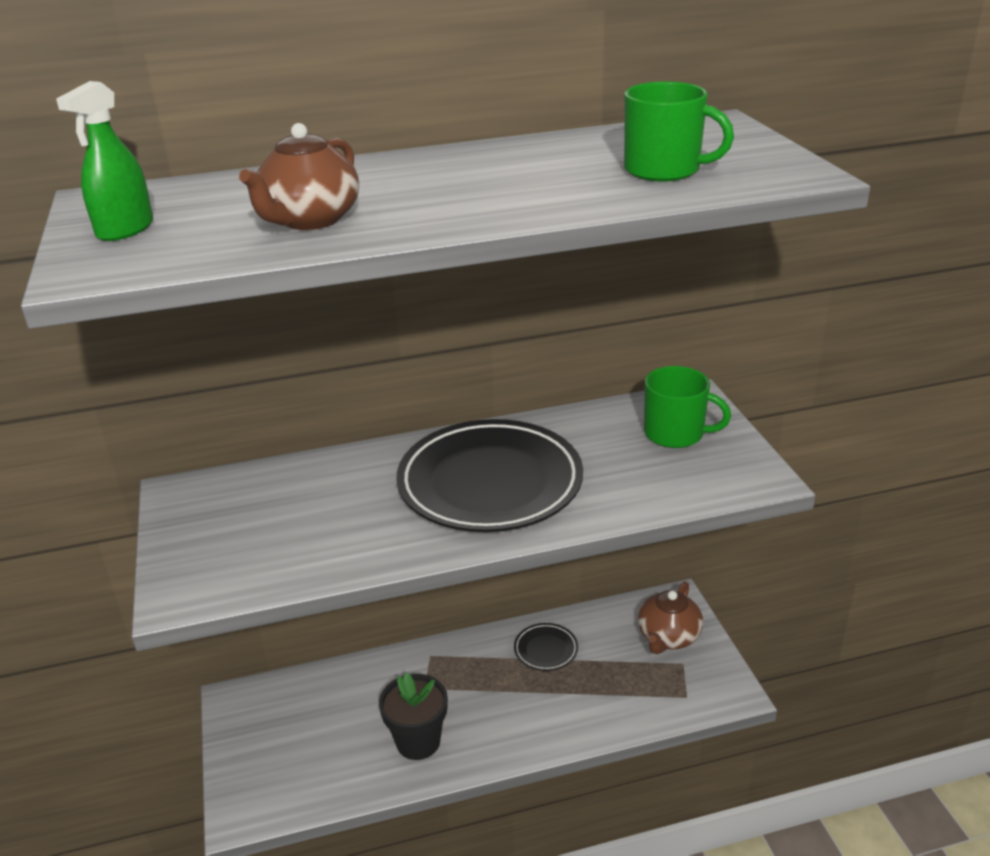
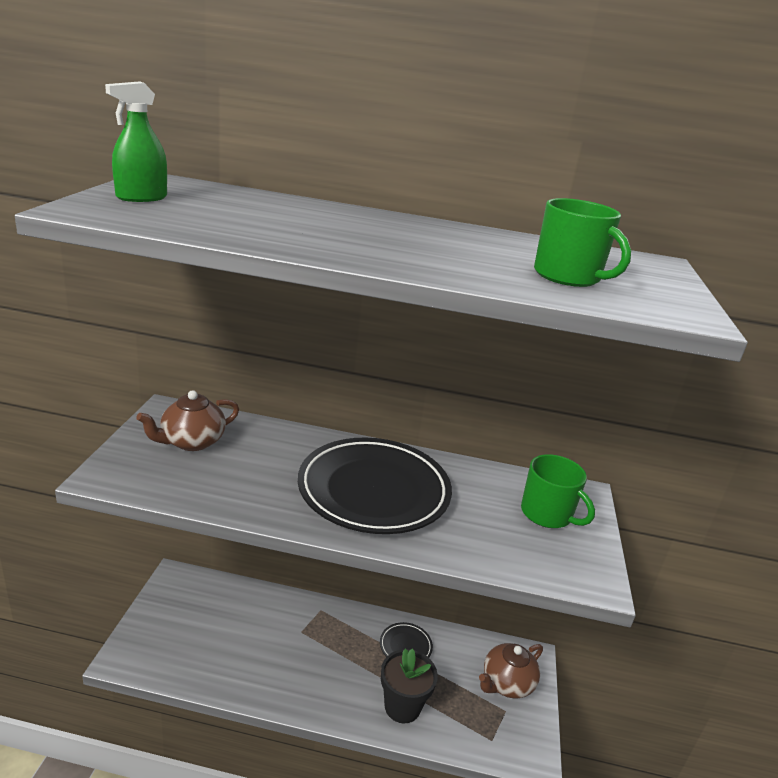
camera: 20 degrees right, 5 degrees down
brown teapot [239,123,359,230] -> brown teapot moved to [136,390,239,451]
black flower pot [379,672,448,760] -> black flower pot moved to [381,649,438,723]

